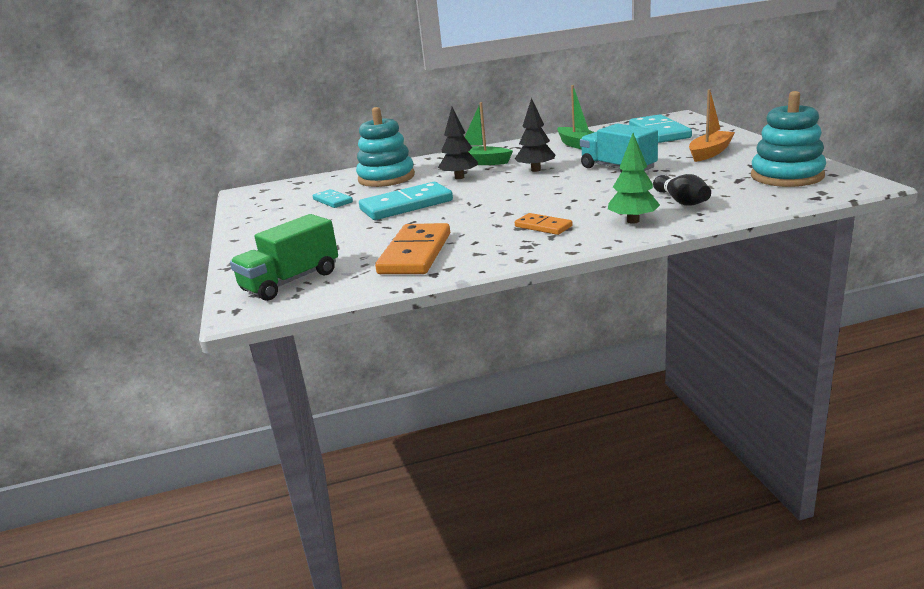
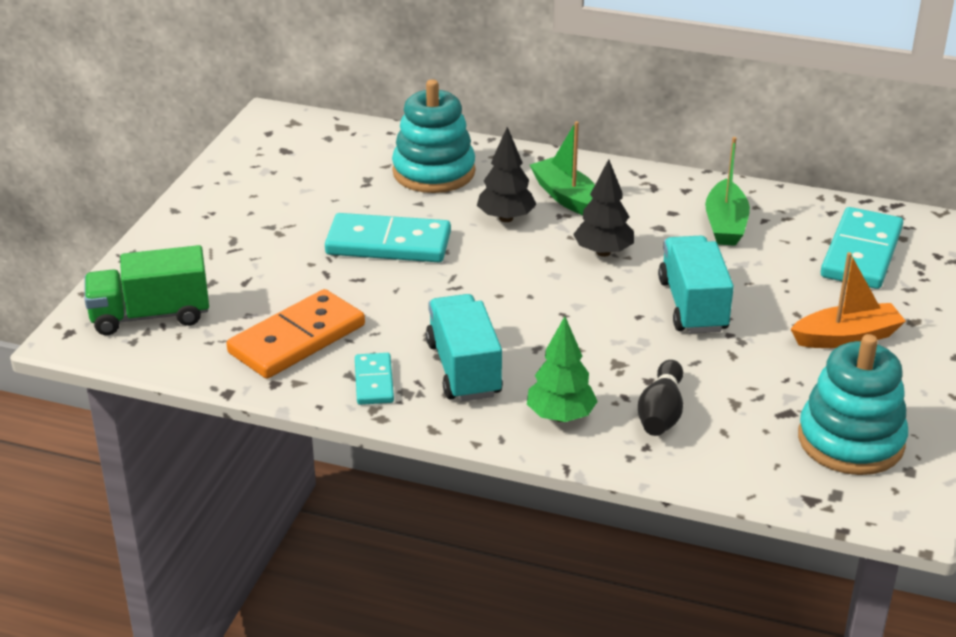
camera: 30 degrees right, 10 degrees up
turquoise domino [313,189,353,208] -> turquoise domino moved to [355,353,394,405]
orange domino [515,213,572,235] -> turquoise truck [426,294,503,402]

